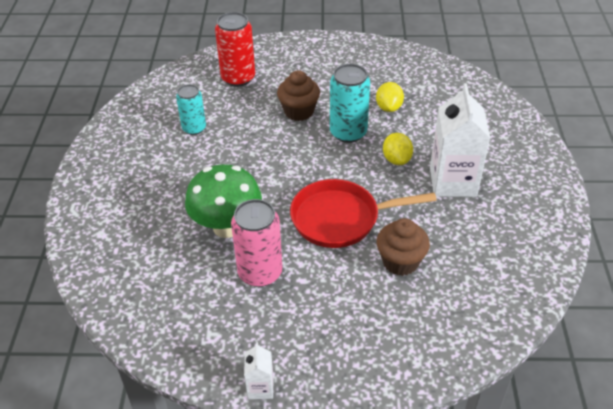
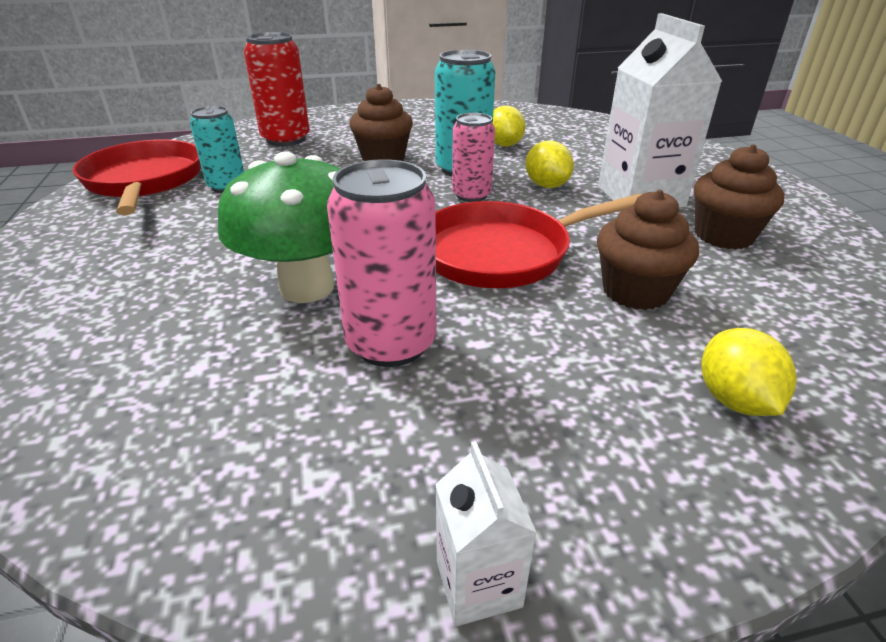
camera: 15 degrees left, 10 degrees down
none -> red pan [73,139,201,215]
none -> pink can [452,113,495,202]
none -> brown cupcake [694,144,785,250]
none -> yellow lemon [702,328,797,416]

